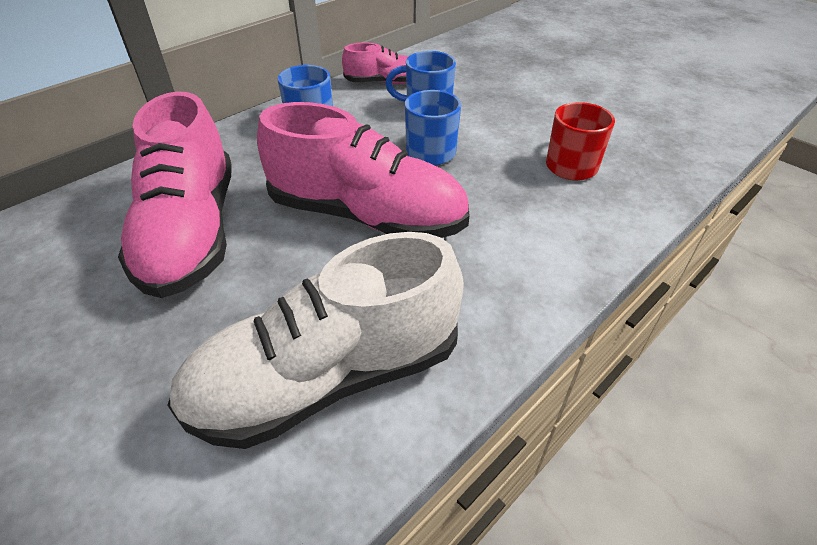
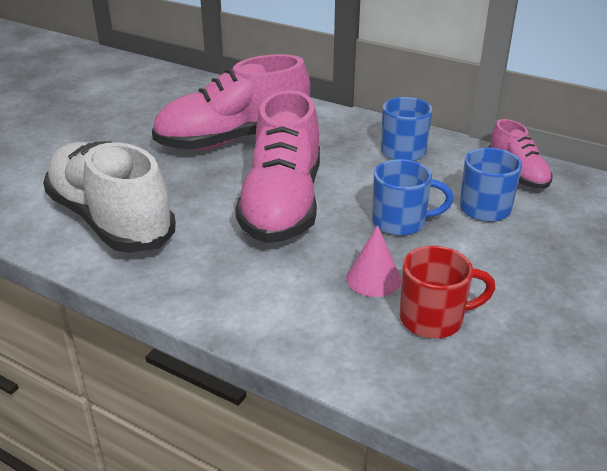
camera: 75 degrees right, 10 degrees down
none -> pink cone [346,225,401,297]

